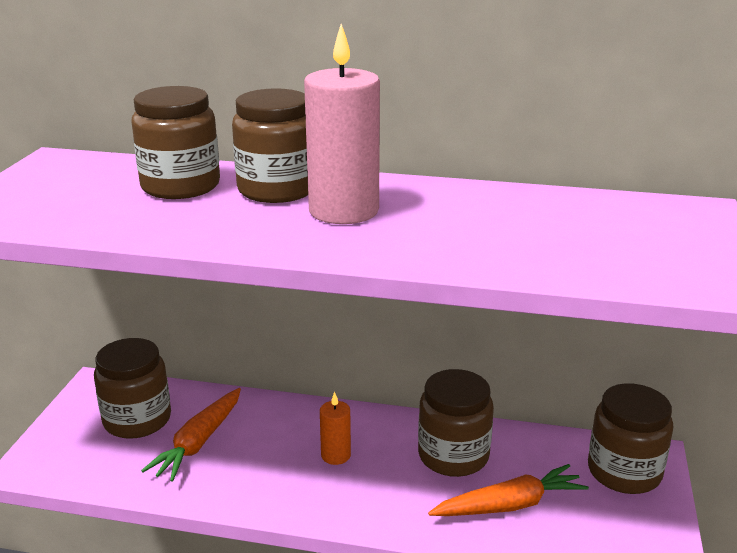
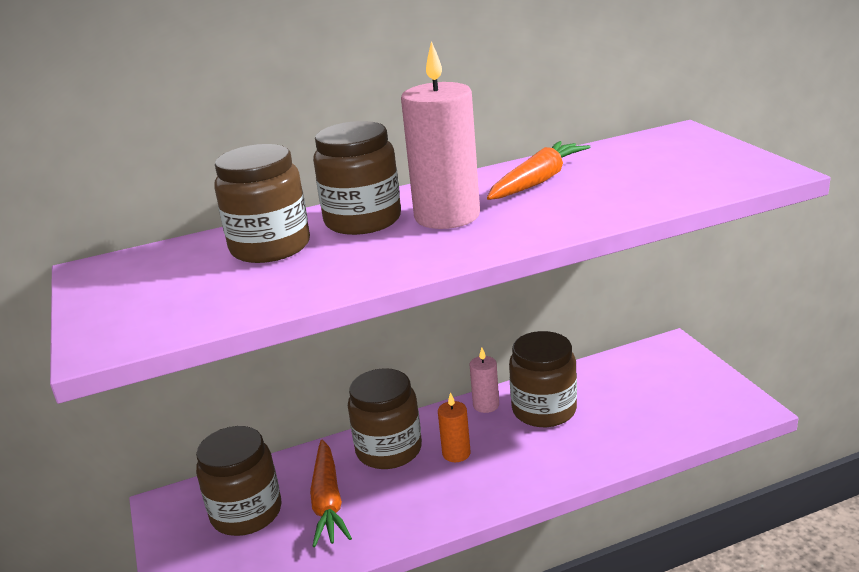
camera: 30 degrees left, 0 degrees up
orange carrot [428,464,589,516] -> orange carrot moved to [487,141,590,200]
brown jar [588,383,673,494] -> brown jar moved to [348,368,422,469]
none -> pink candle [470,347,499,413]

